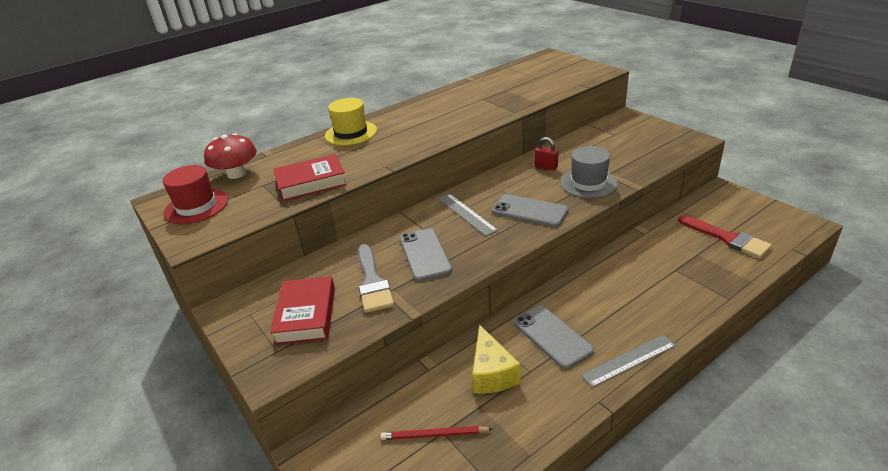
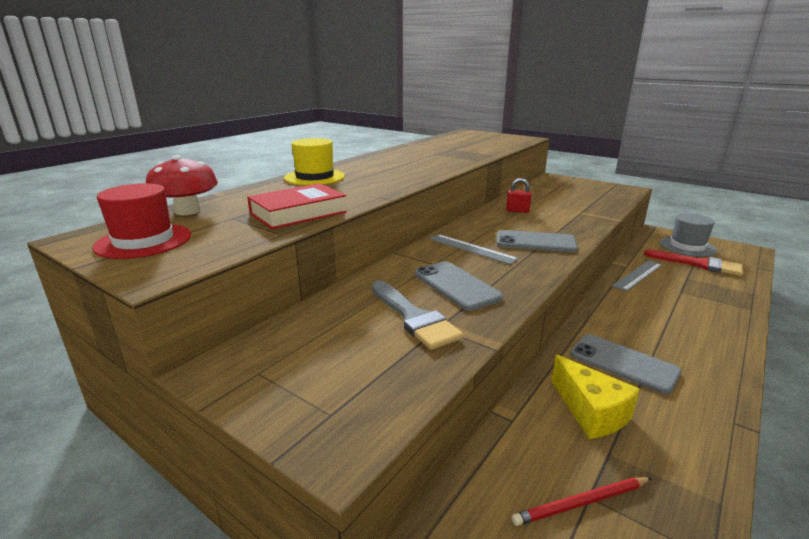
camera: 20 degrees left, 10 degrees down
red book [270,276,335,345] -> none
grey hat [560,146,618,198] -> grey hat moved to [660,213,717,257]
grey ruler [581,335,676,387] -> grey ruler moved to [612,260,662,291]

